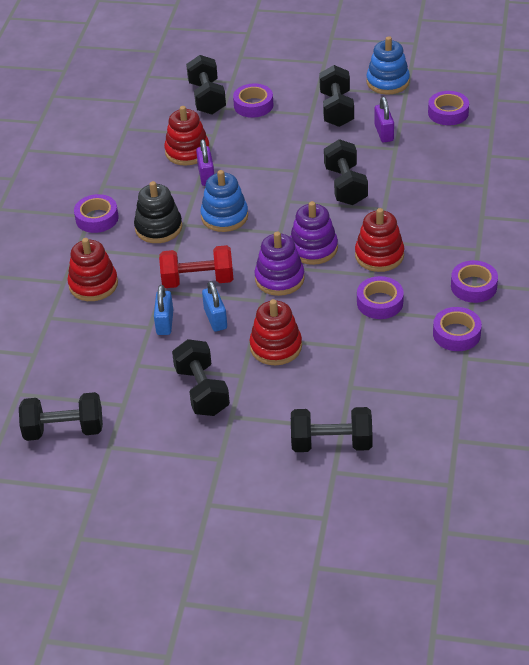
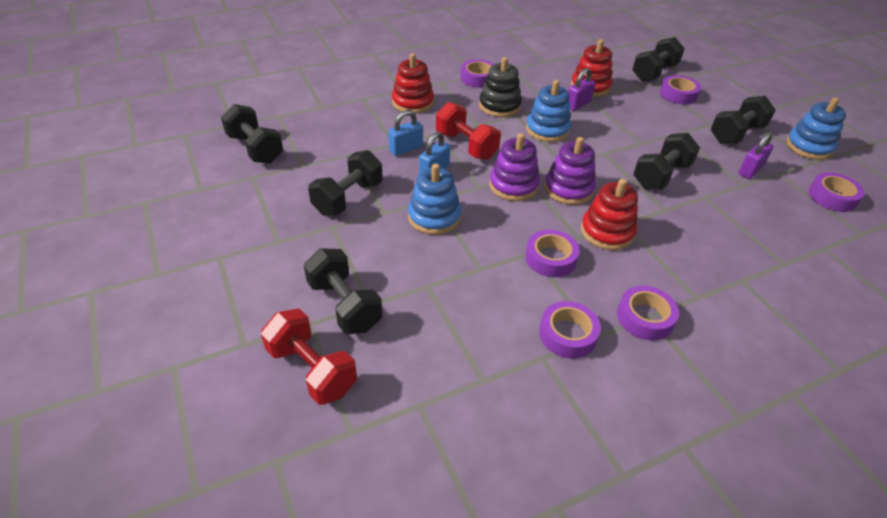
camera: 50 degrees right, 0 degrees up
red stacking toy [249,299,302,365] -> blue stacking toy [408,163,461,235]
none -> red dumbbell [261,309,357,405]

